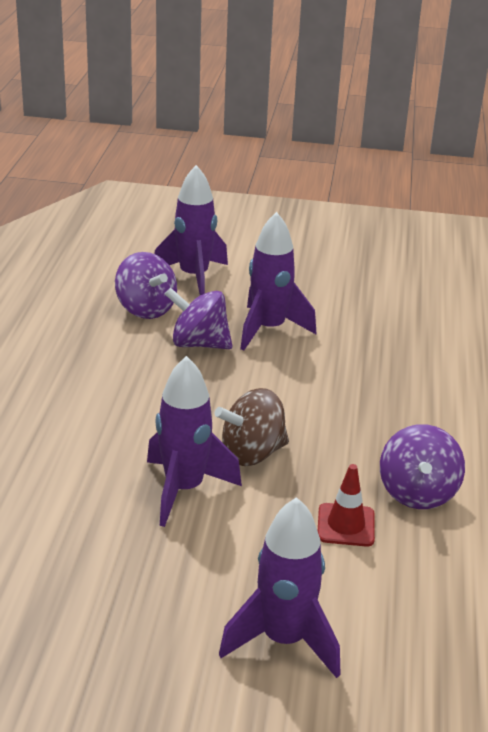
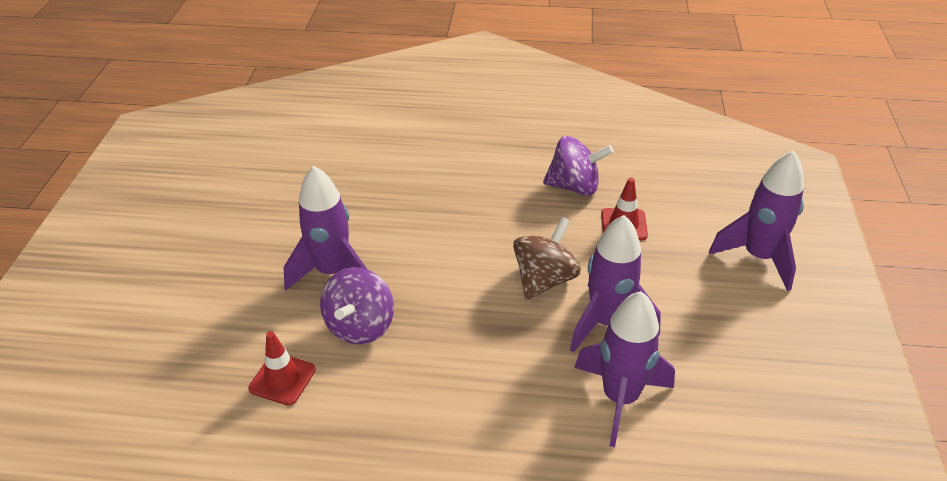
camera: 90 degrees left, 10 degrees up
purple spinning top [115,252,177,319] -> red traffic cone [248,331,316,406]
purple rocket [154,165,228,295] -> purple rocket moved to [574,291,675,447]
brown spinning top [215,388,289,466] -> brown spinning top turned 120 degrees counterclockwise [513,217,581,300]

